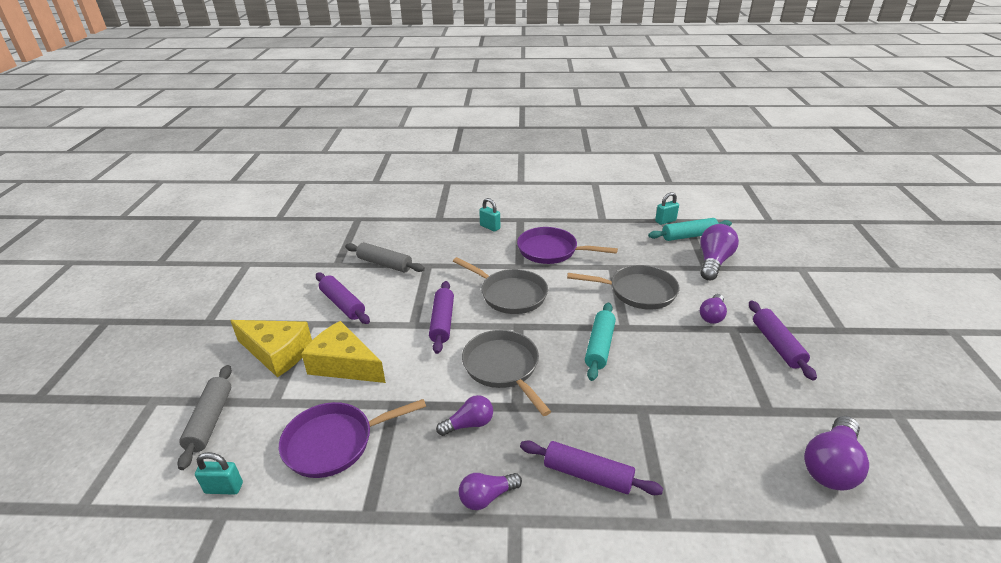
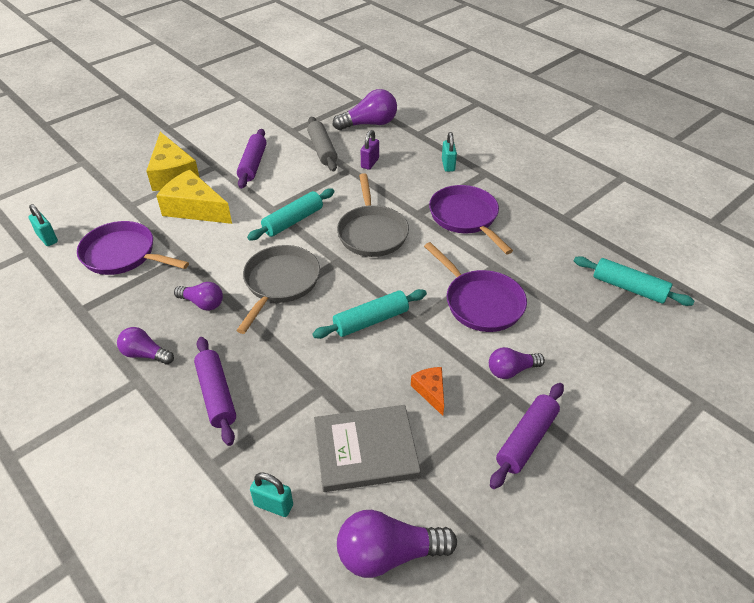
camera: 45 degrees right, 10 degrees up
grey rolling pin [177,365,232,470] -> none
yellow cheese [301,321,386,383] -> yellow cheese turned 45 degrees counterclockwise [156,169,232,224]
purple rolling pin [429,281,454,354] -> turquoise rolling pin [247,188,335,241]
grey pan [567,265,679,310] -> purple pan [424,242,527,332]
turquoise padlock [655,192,679,225] -> turquoise padlock moved to [250,473,293,517]
purple light bulb [700,224,739,280] -> purple light bulb moved to [333,89,397,130]
none -> grey book [314,405,421,492]
none -> purple padlock [361,130,379,170]
none -> orange cheese [411,367,444,416]

